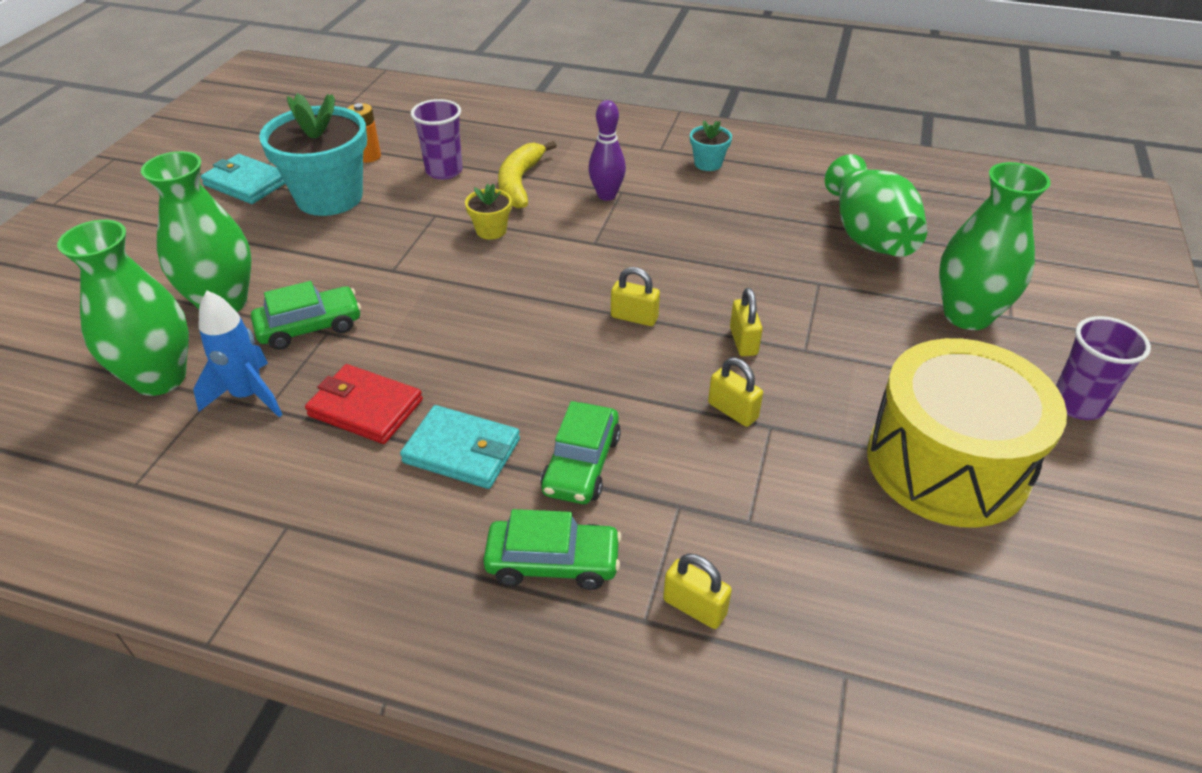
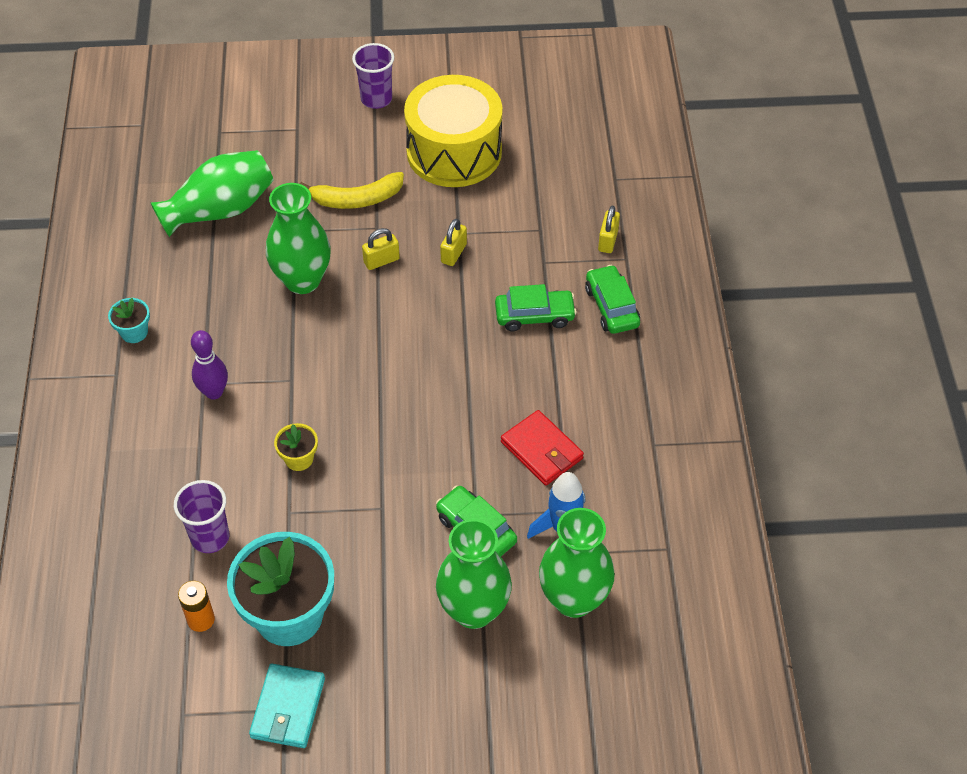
camera: 110 degrees left, 10 degrees up
red wallet [305,364,423,444] -> red wallet turned 45 degrees counterclockwise [501,410,584,485]
turquoise wallet [400,405,520,489] -> none
yellow banana [498,141,557,209] -> yellow banana moved to [299,172,404,209]
yellow padlock [611,267,660,326] -> none
green vase [939,162,1051,330] -> green vase moved to [266,183,331,294]

